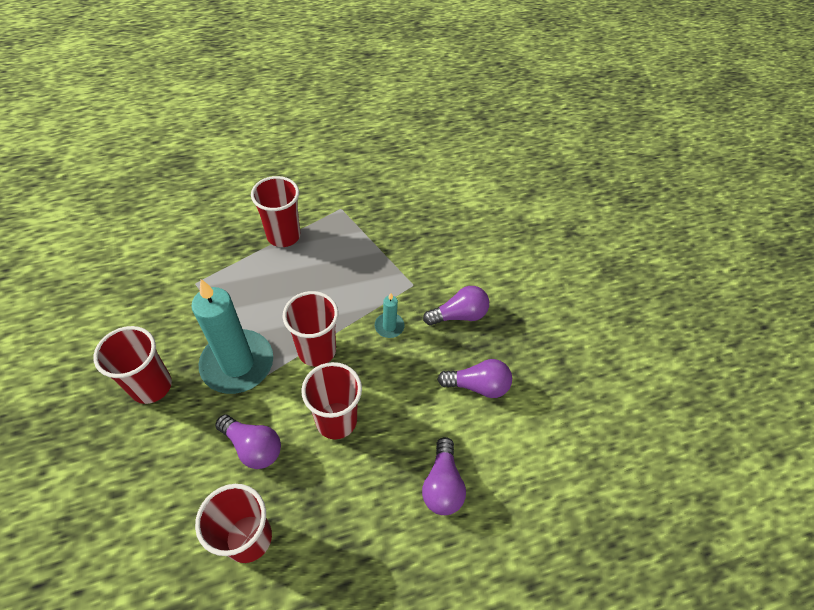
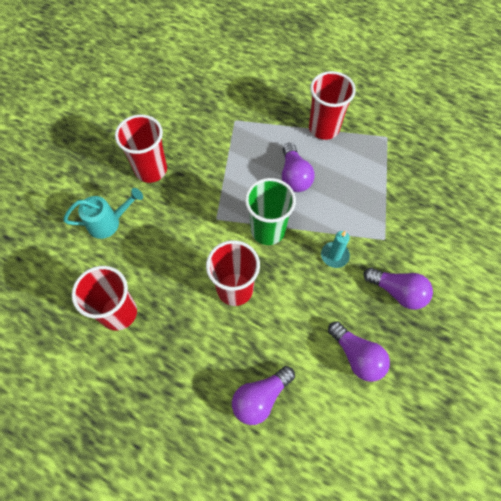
camera: 50 degrees right, 10 degrees up
turquoise candle [191,279,273,394] -> none
purple light bulb [215,415,281,469] -> purple light bulb moved to [282,143,315,192]
red cup [283,291,338,366] -> green cup [245,178,296,245]
none -> turquoise watering can [63,188,143,239]

